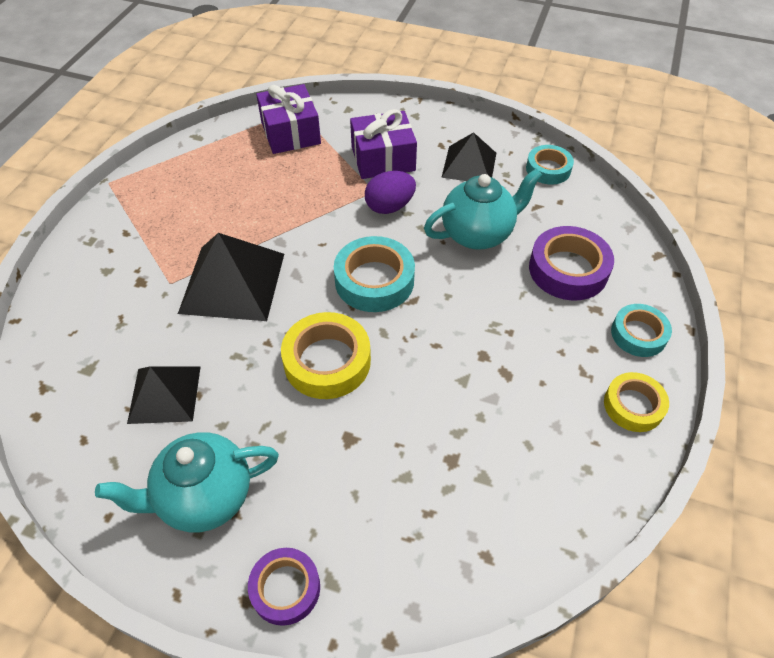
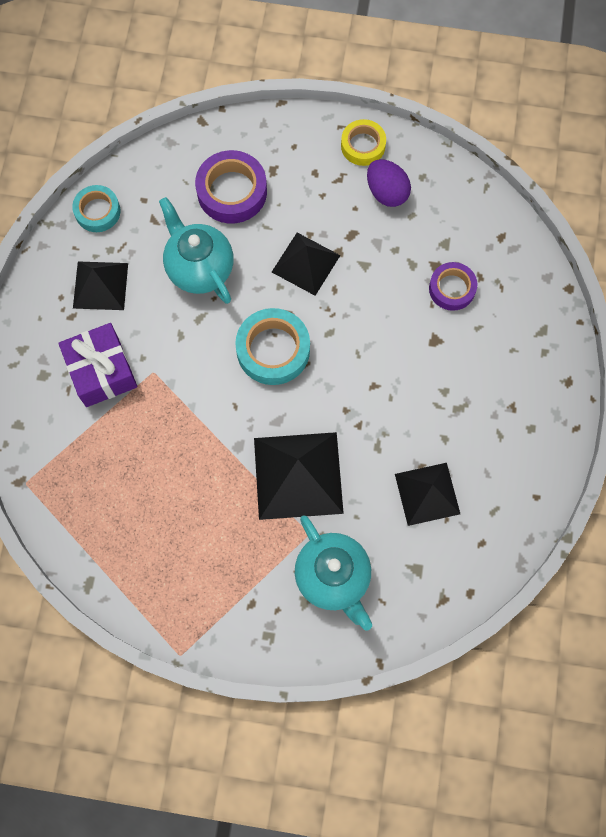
camera: 100 degrees left, 20 degrees up
turquoise teapot [95,432,279,532] -> turquoise teapot moved to [295,515,372,631]
purple tape [248,548,320,626] -> purple tape moved to [429,262,477,311]
purple gift [256,84,321,154] -> none
yellow tape [281,312,371,399] -> none
purple egg [365,171,416,214] -> purple egg moved to [367,159,411,207]
turquoise tape [611,304,672,357] -> none
none -> black pyramid [272,233,341,296]

